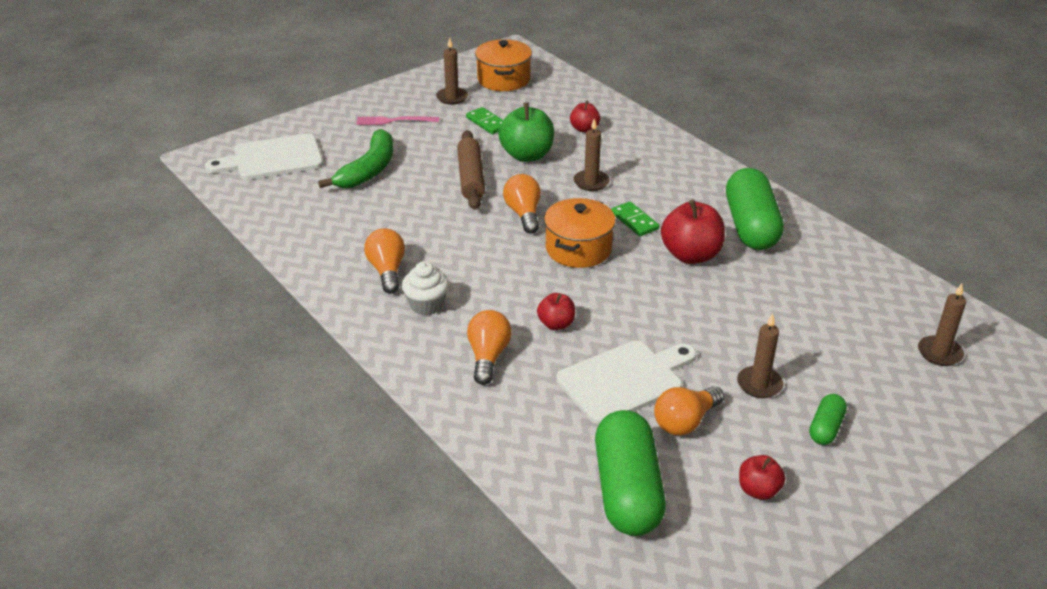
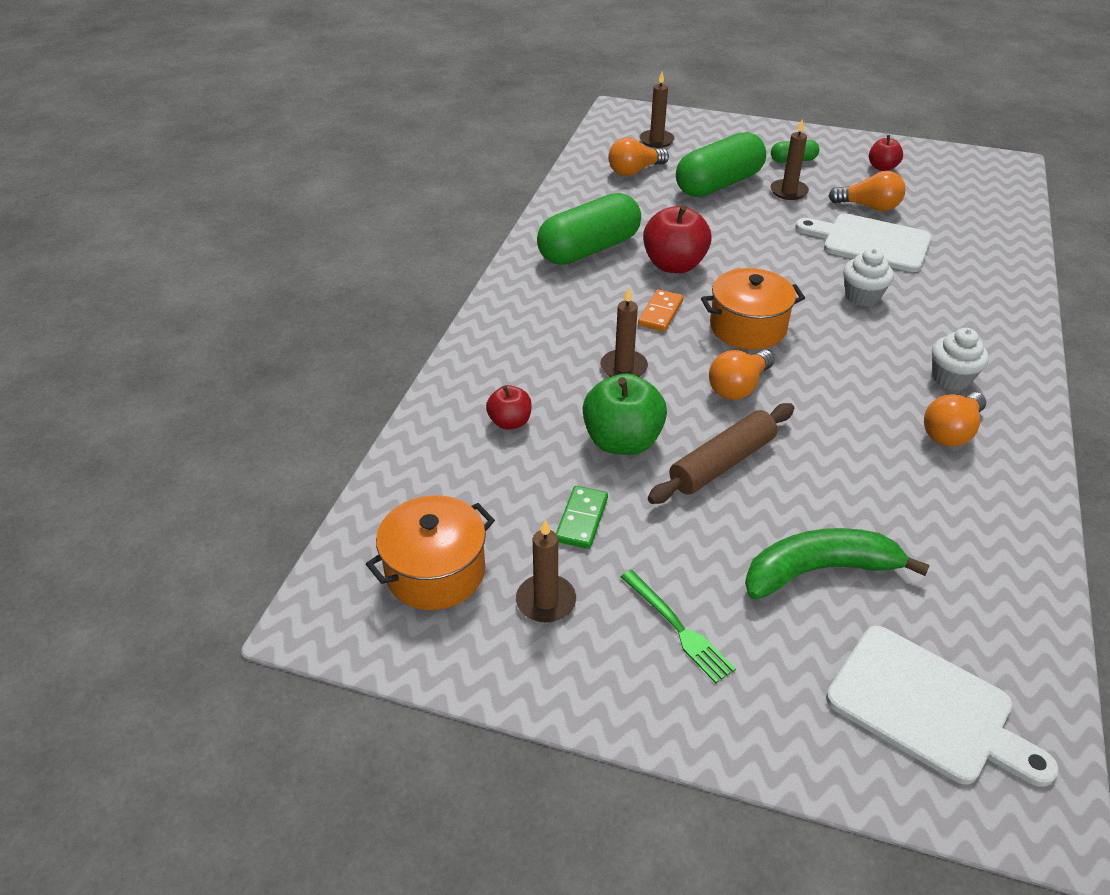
camera: 125 degrees left, 5 degrees up
pink fork [356,116,439,125] -> green fork [621,570,736,683]
orange light bulb [467,310,512,385] -> orange light bulb moved to [608,137,669,176]
red apple [537,293,575,330] -> white cupcake [843,248,894,307]
green capsule [595,410,666,536] -> green capsule moved to [676,132,766,197]
green domino [611,202,659,236] -> orange domino [638,289,683,332]

